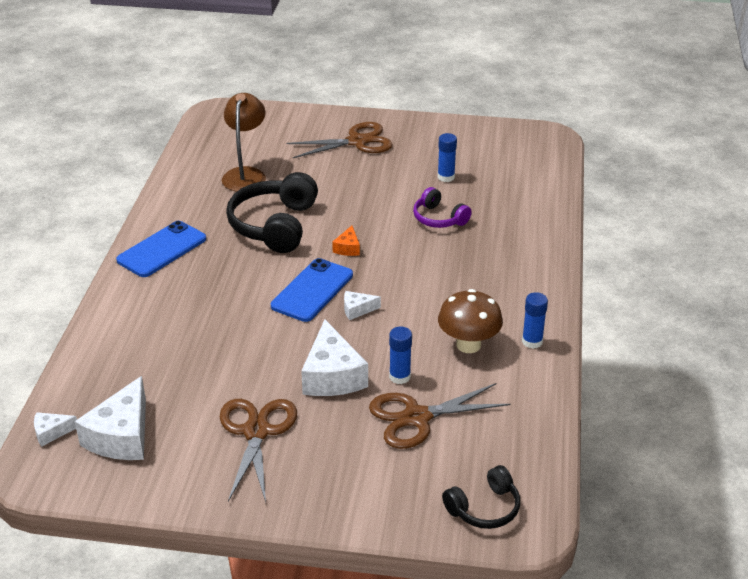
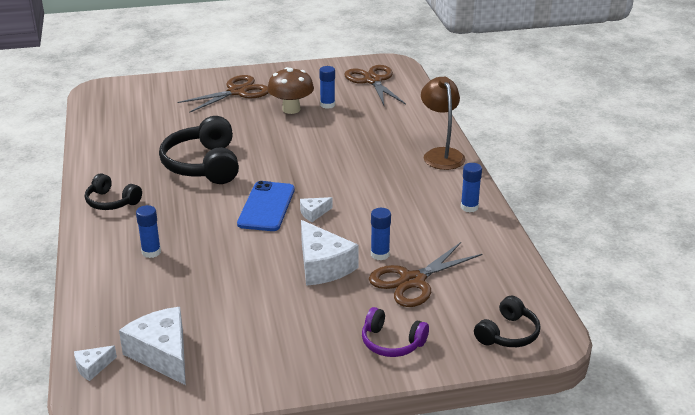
camera: 20 degrees left, 5 degrees down
white cheese [75,376,146,460] -> white cheese turned 150 degrees clockwise [119,307,186,385]
blue phone [116,221,206,277] -> black headphones [85,173,142,210]
brown scissors [220,399,297,502] -> brown scissors moved to [345,65,406,105]
brown lamp [222,93,266,191] -> brown lamp moved to [421,77,465,170]
orange cheese [332,226,360,256] -> none
purple headphones [413,187,472,228] -> purple headphones moved to [362,307,429,357]
brown mushroom [438,289,503,353] -> brown mushroom moved to [267,67,314,114]
none -> blue glue stick [136,205,161,258]

